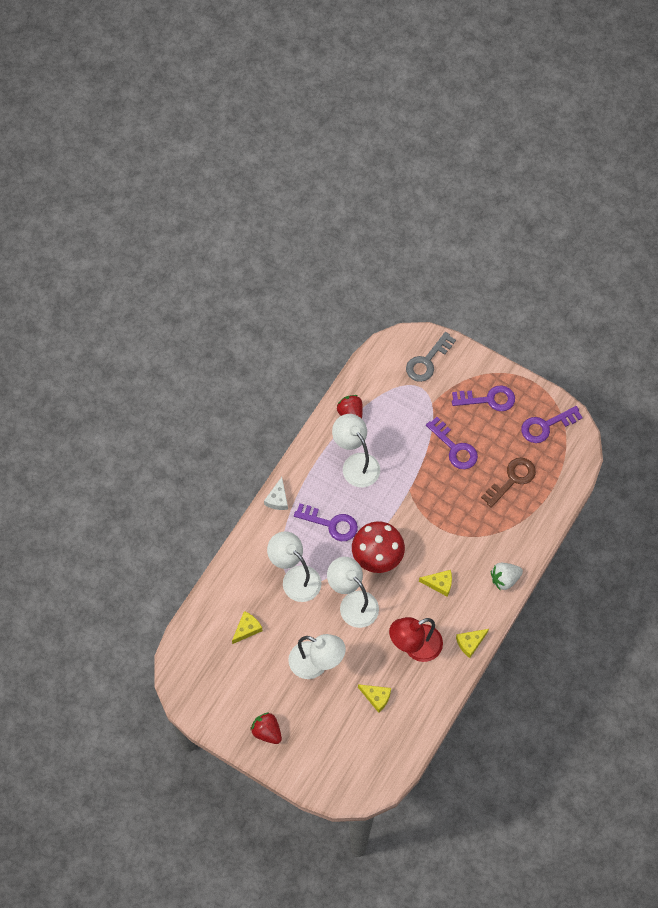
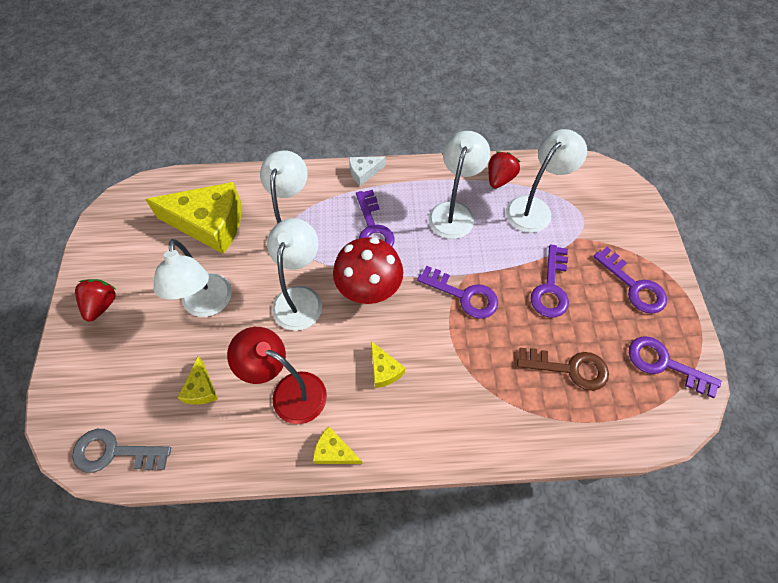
camera: 55 degrees right, 5 degrees down
yellow cheese [232,611,263,644] -> yellow cheese [145,182,242,254], size x2.20
grey key [406,332,456,382] -> grey key moved to [72,429,171,473]
white strawberry [491,563,523,591] -> none
none -> purple key [417,266,498,319]
none -> white lamp [506,129,587,233]

